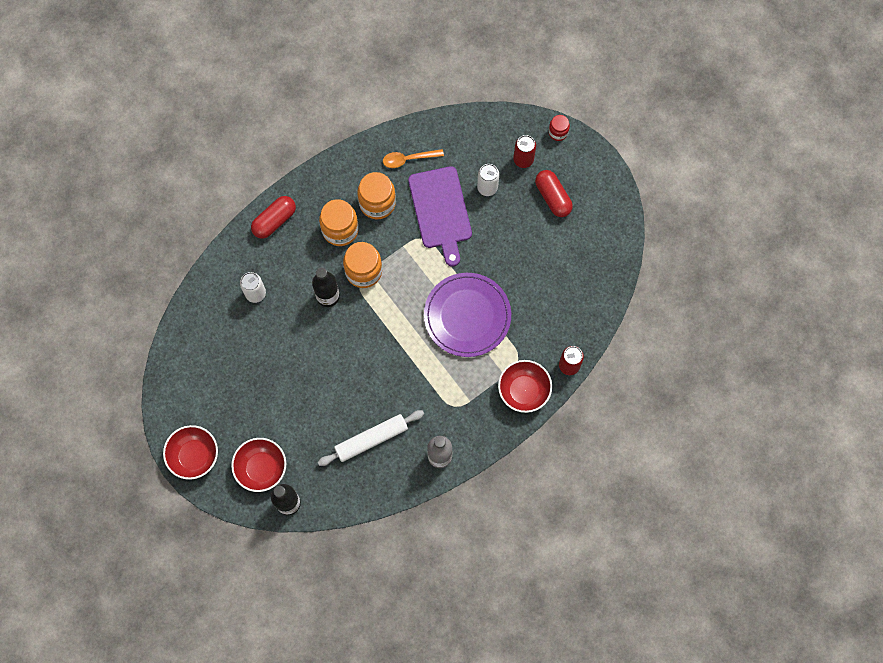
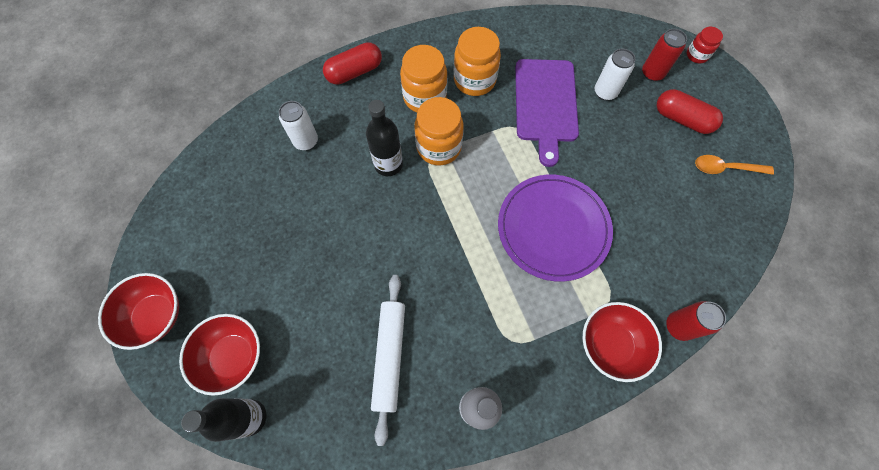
camera: 15 degrees right, 5 degrees down
white rolling pin [318,410,424,466] -> white rolling pin turned 75 degrees counterclockwise [371,275,405,446]
orange spoon [383,149,444,168] -> orange spoon moved to [695,155,774,175]
red capsule [535,170,573,217] -> red capsule turned 45 degrees counterclockwise [657,89,723,134]

